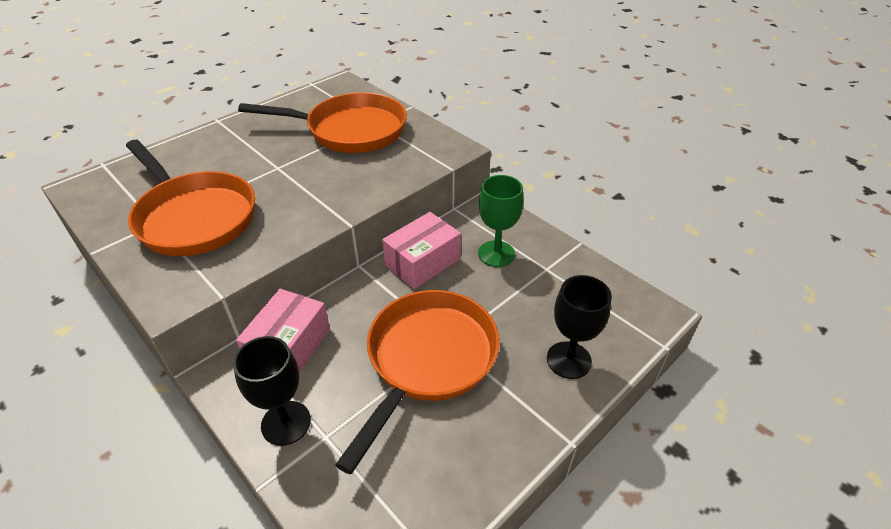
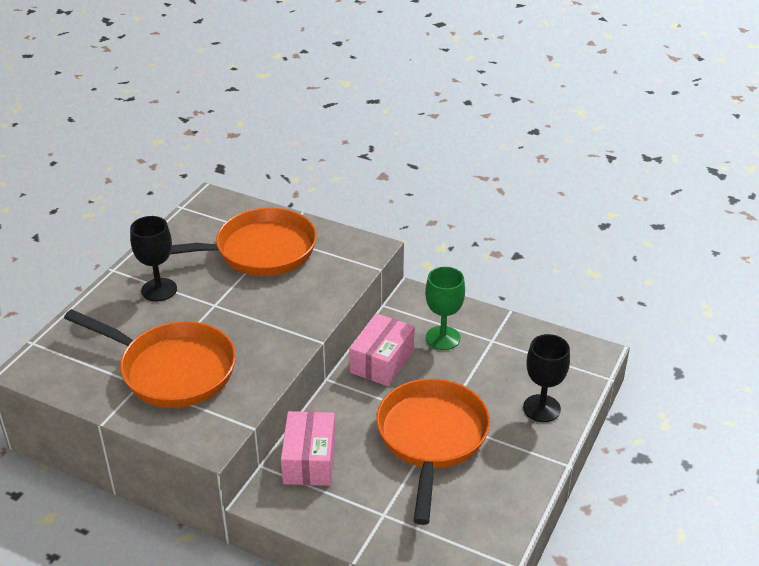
camera: 20 degrees left, 5 degrees down
black goblet [233,336,311,446] -> black goblet moved to [130,216,177,302]

